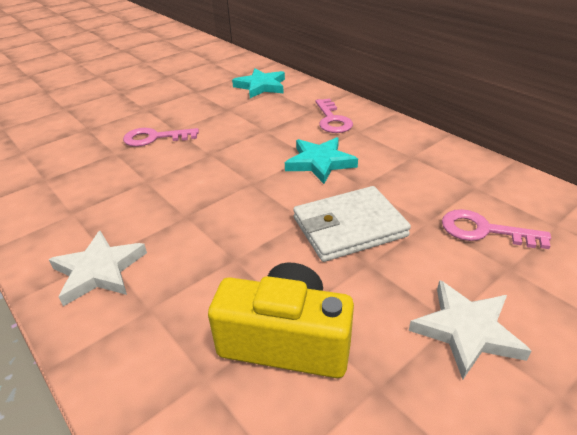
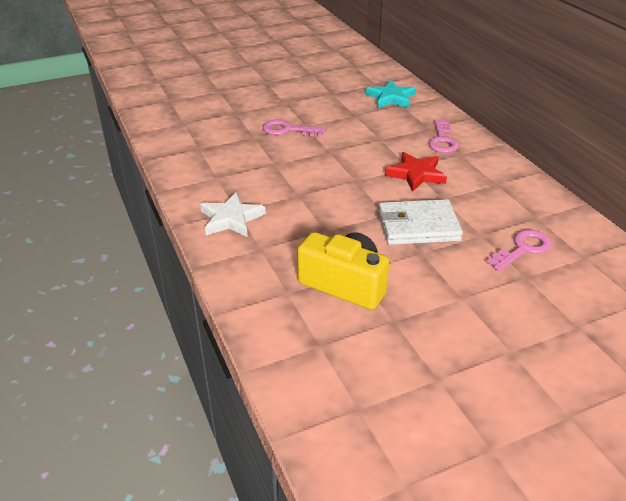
camera: 15 degrees right, 0 degrees up
turquoise star [285,137,358,184] -> red star [385,152,447,192]
white star [409,280,531,379] -> none
pink key [442,209,551,249] -> pink key turned 105 degrees clockwise [486,230,552,271]

